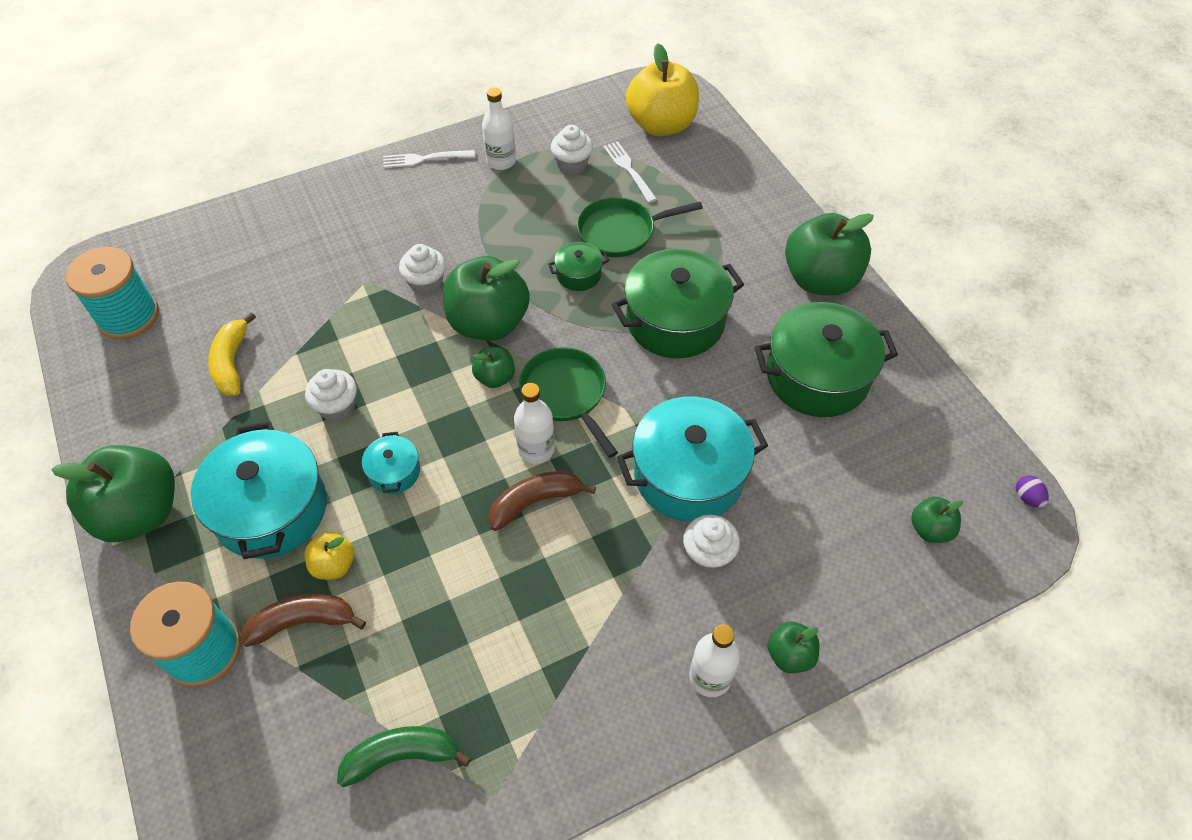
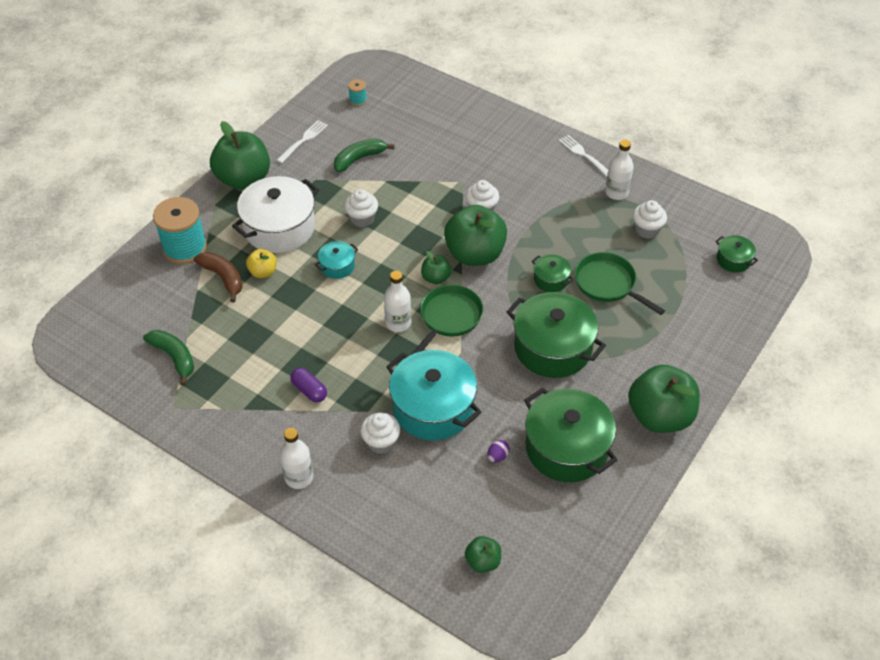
camera: 60 degrees right, 5 degrees down
turquoise spool [66,247,159,339] -> turquoise spool [348,79,367,106], size x0.45
turquoise pot [191,421,327,559] -> white pot [232,176,319,253]
yellow banana [208,312,256,396] -> green banana [334,139,395,172]
brown banana [488,471,596,531] -> none
white fork [603,141,657,203] -> white fork moved to [277,120,328,163]
yellow apple [626,43,699,136] -> green pot [715,235,758,272]
green apple [767,621,819,673] -> none
purple egg [1016,476,1049,508] -> purple egg moved to [487,440,510,462]
none -> purple capsule [291,368,327,403]

